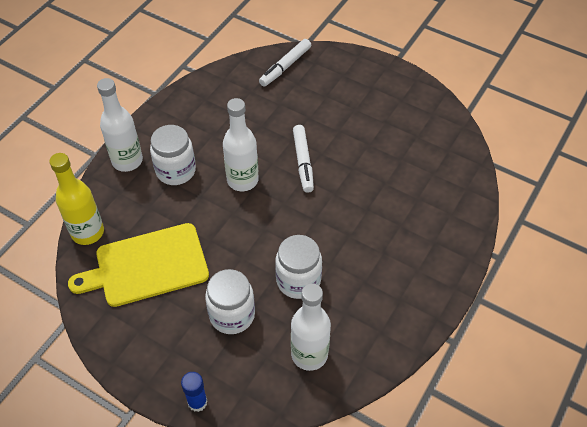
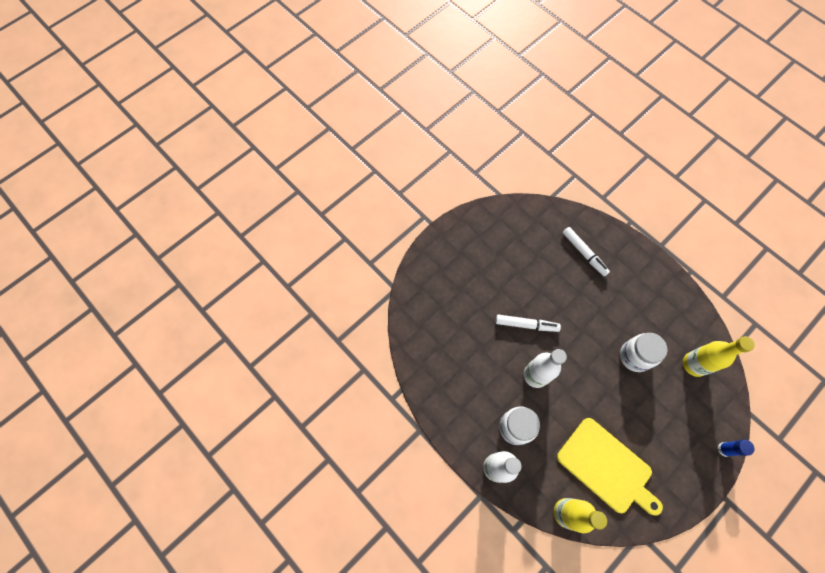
camera: 75 degrees left, 15 degrees up
yellow cutting board [68,223,209,307] -> yellow cutting board turned 45 degrees counterclockwise [557,418,663,516]
white jar [205,269,255,334] -> none
white marker [259,39,311,87] -> white marker moved to [563,227,610,276]
white bottle [291,283,331,371] -> yellow bottle [683,336,755,377]

